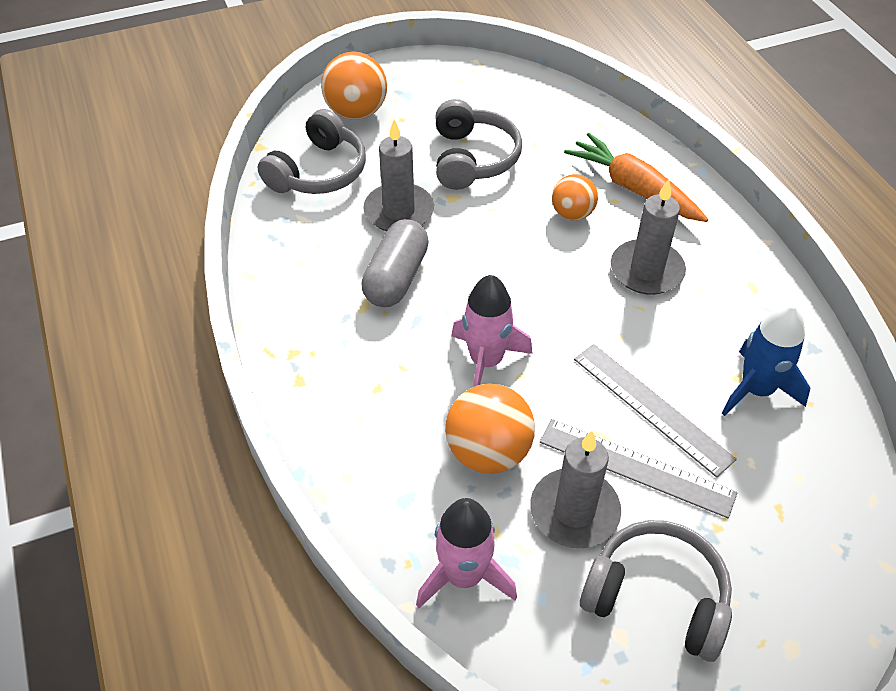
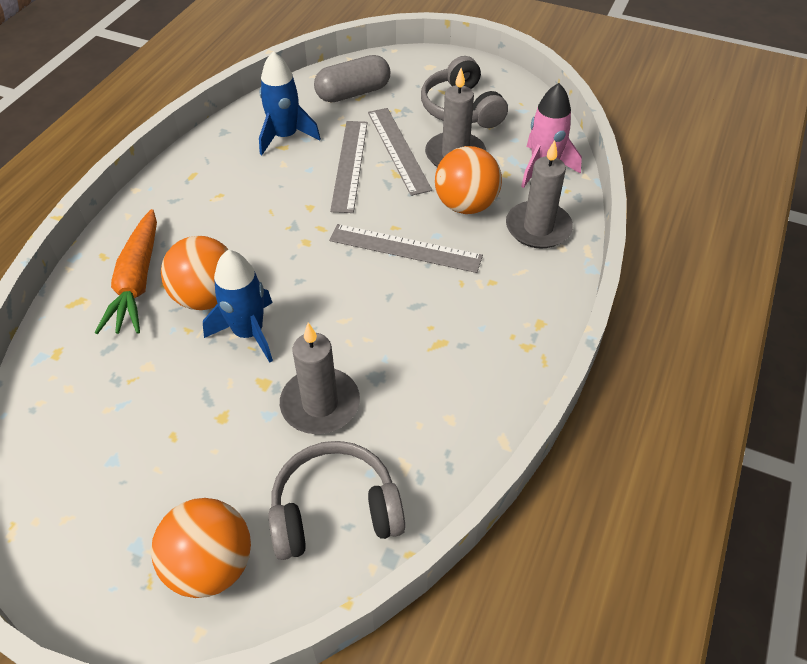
camera: 135 degrees left, 0 degrees up
grey capsule [361,219,429,307] -> grey capsule moved to [314,55,390,102]
grey headphones [435,99,522,190] -> none
pink rocket [451,275,533,387] -> grey ruler [329,224,483,273]
orange ball [552,174,598,221] -> orange ball [161,236,229,310], size x1.57
grey candle [611,179,686,295] -> grey candle moved to [506,140,573,249]
none -> blue rocket [203,250,273,363]

